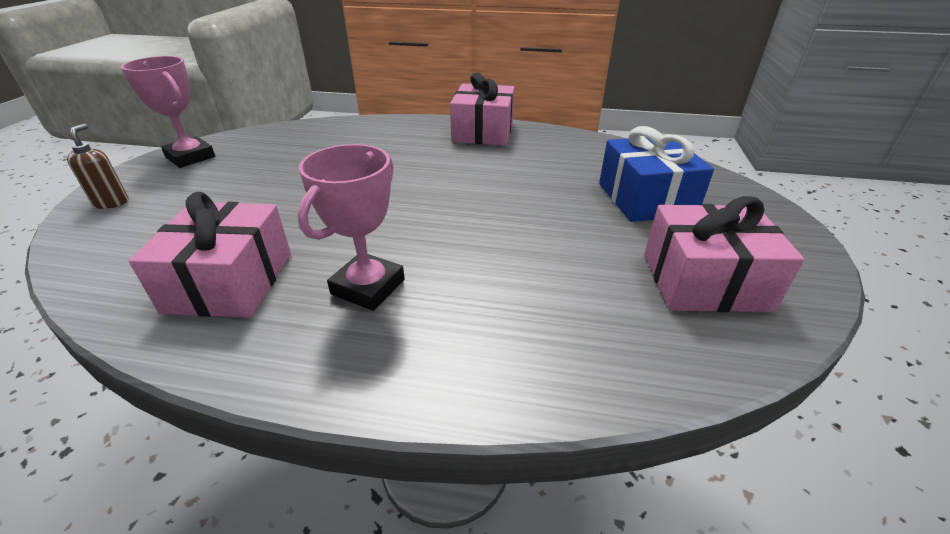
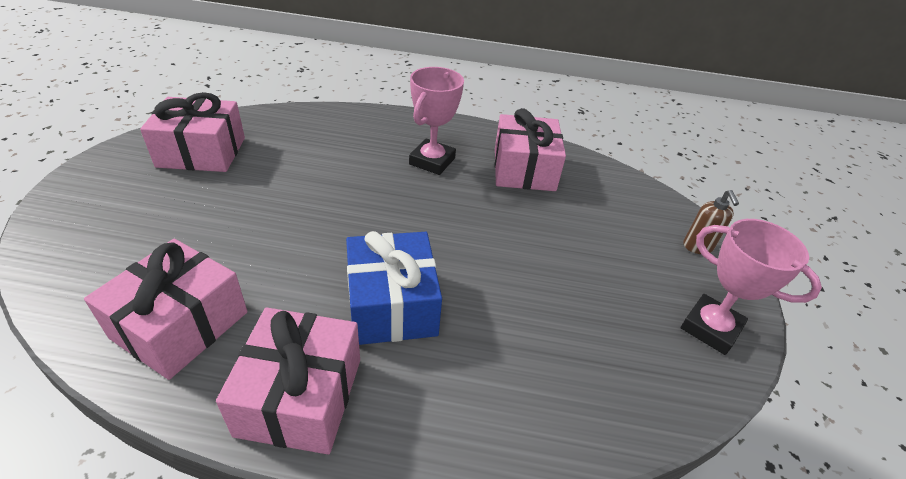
camera: 175 degrees right, 5 degrees up
blue gift [599,126,714,222] -> blue gift moved to [346,231,442,345]
none -> pink gift [84,239,247,380]

